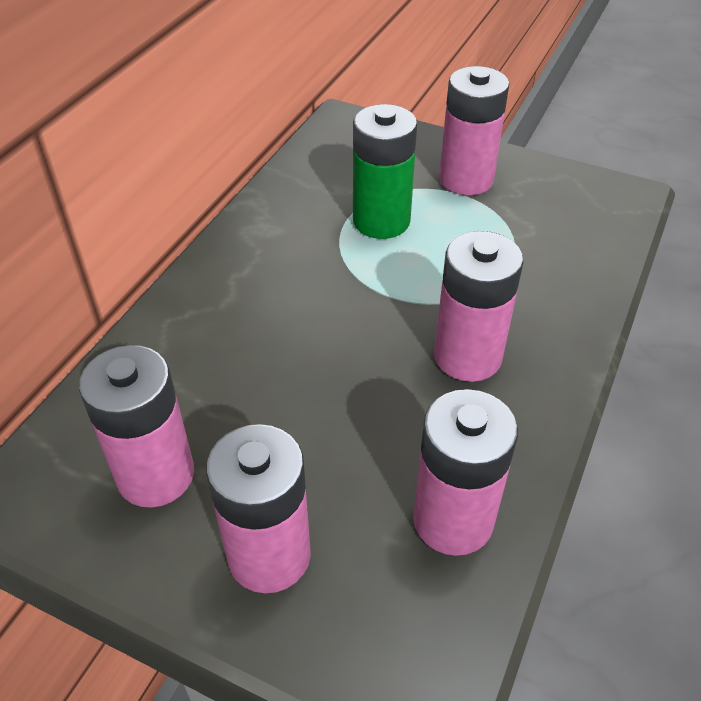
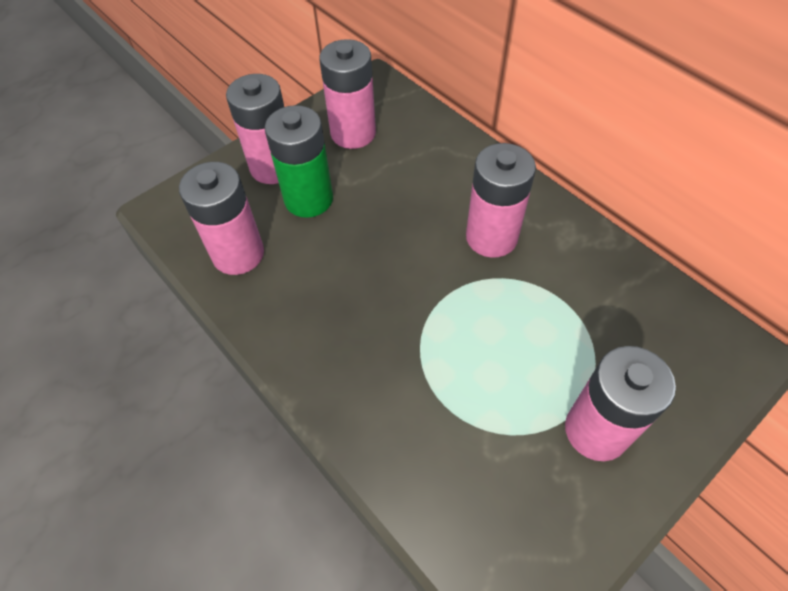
camera: 115 degrees right, 10 degrees up
green battery [353,104,417,239] -> green battery moved to [265,105,333,218]
pink battery [434,231,523,382] -> pink battery moved to [466,143,536,258]

